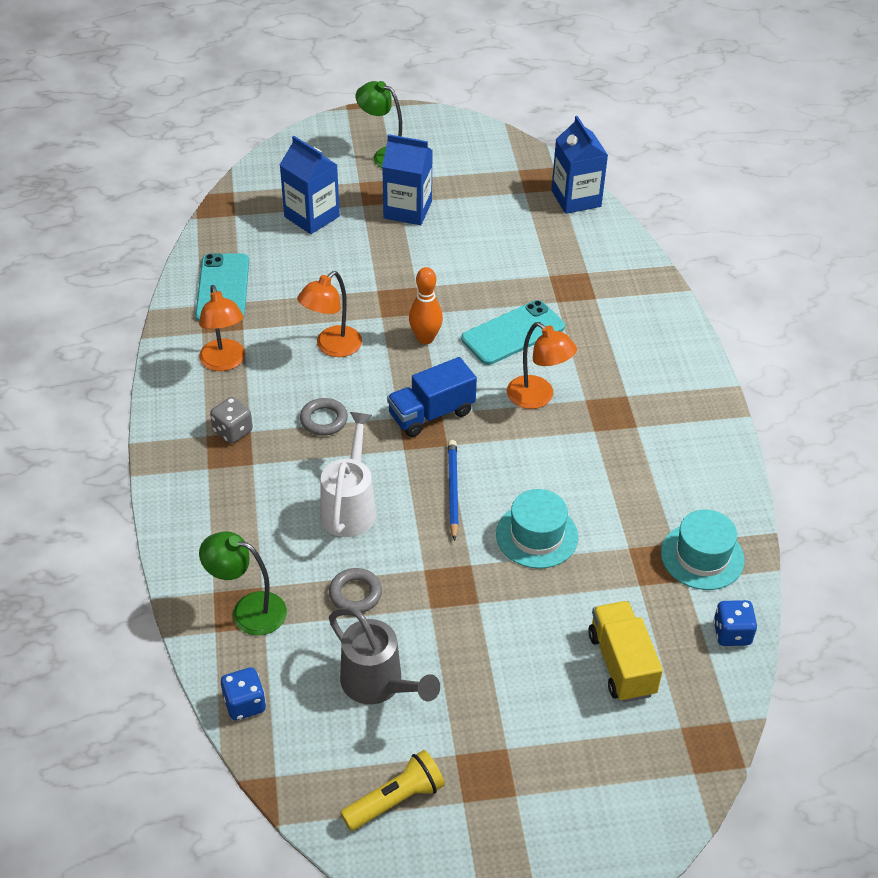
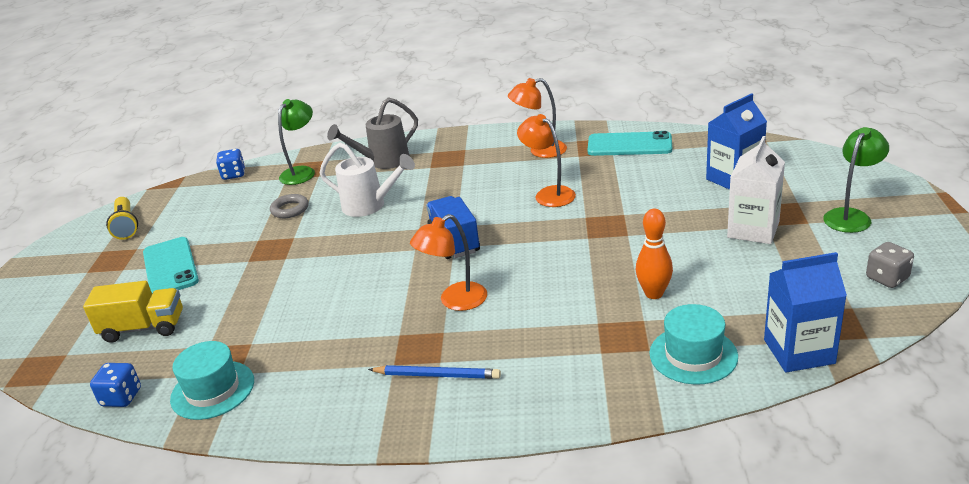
camera: 105 degrees right, 15 degrees down
grey dice [210,397,253,444] -> grey dice moved to [866,242,914,288]
grey ring [300,398,348,436] -> none
grey watering can [329,608,440,704] -> grey watering can moved to [327,97,418,169]
blue carton [382,134,433,225] -> white carton [727,136,785,244]
orange bowling pin [409,267,443,344] -> orange bowling pin moved to [636,209,673,299]
blue pencil [448,440,459,541] -> blue pencil moved to [368,365,501,379]
turquoise phone [461,300,565,365] -> turquoise phone moved to [143,237,199,293]
turquoise hat [496,489,578,569] -> turquoise hat moved to [649,304,738,385]

